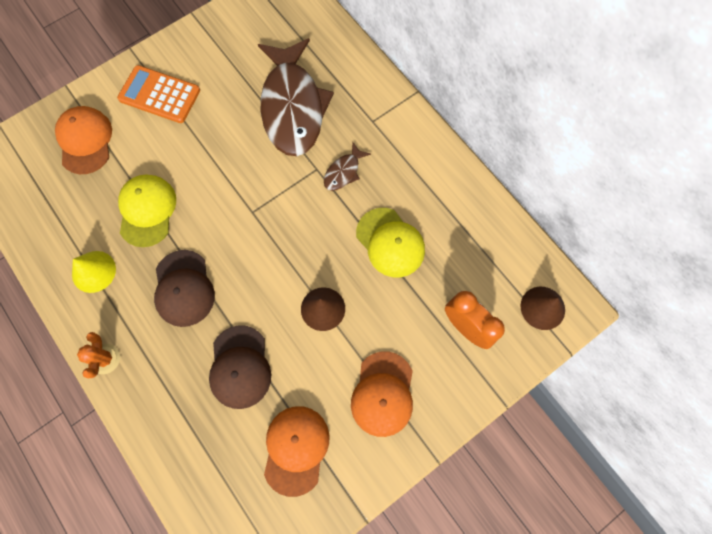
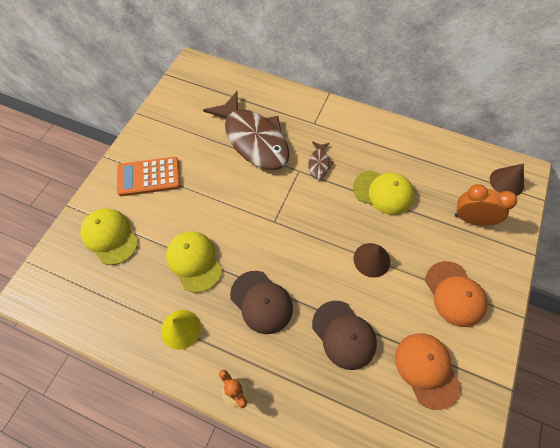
camera: 30 degrees left, 10 degrees down
orange cap [55,106,112,174] -> yellow cap [80,208,138,265]

